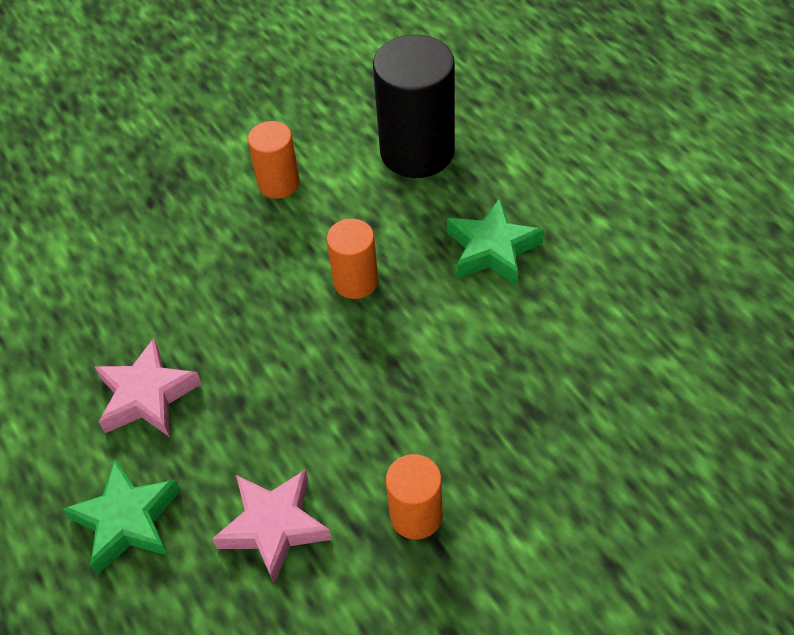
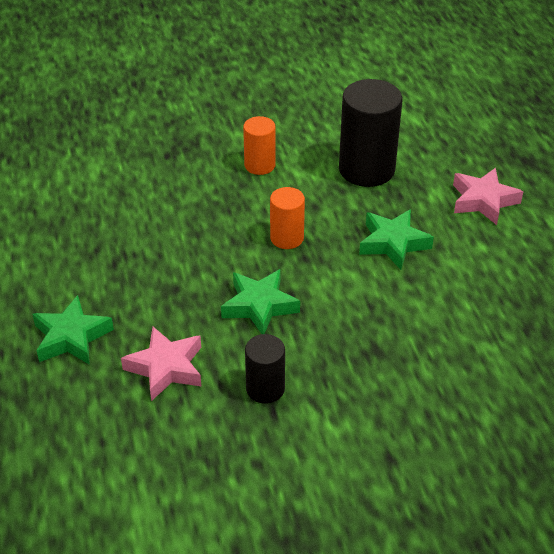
camera: 15 degrees right, 10 degrees down
pink star [95,338,202,437] -> pink star moved to [453,168,523,225]
orange cylinder [386,454,442,539] -> black cylinder [245,334,285,404]
none -> green star [221,269,300,334]

